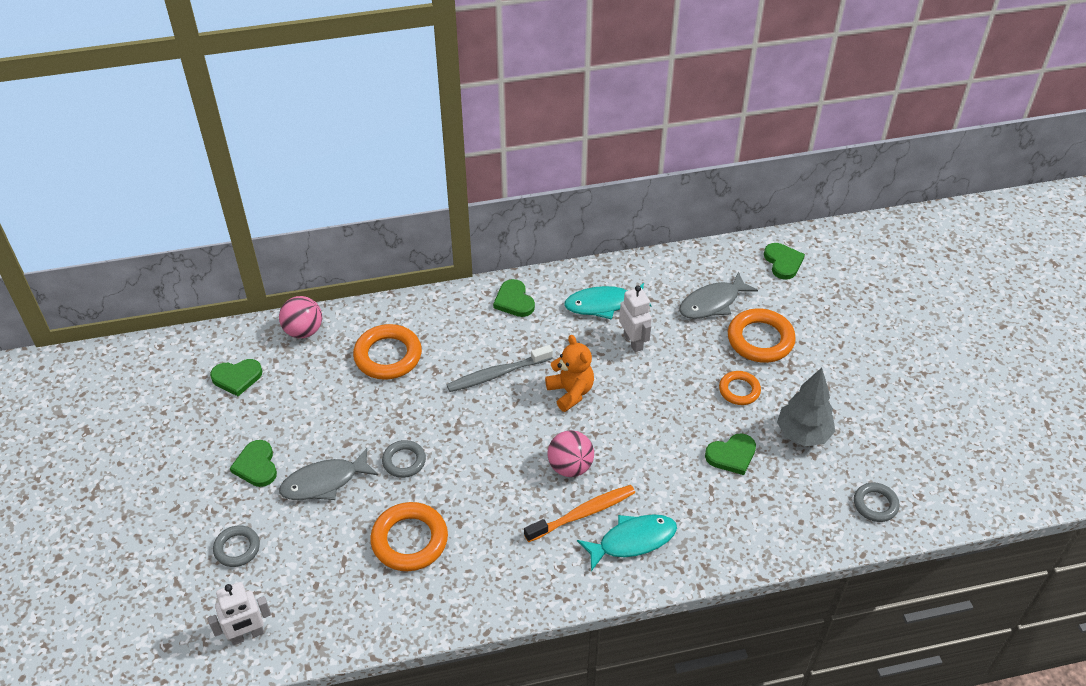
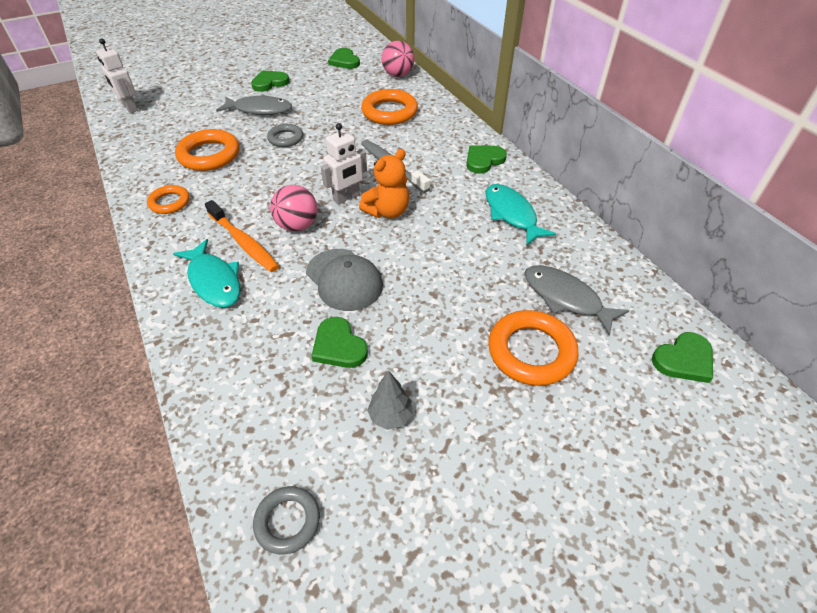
camera: 75 degrees right, 0 degrees up
grey ring [213,525,260,567] -> none
grey fish [279,448,378,500] -> grey fish turned 135 degrees clockwise [216,94,292,115]
white robot [619,286,652,352] -> white robot moved to [321,123,367,205]
orange ring [719,371,761,405] -> orange ring moved to [147,185,190,214]
grey tree [777,368,835,446] -> grey tree [367,370,413,430], size x0.58
none -> grey cap [306,249,383,311]

